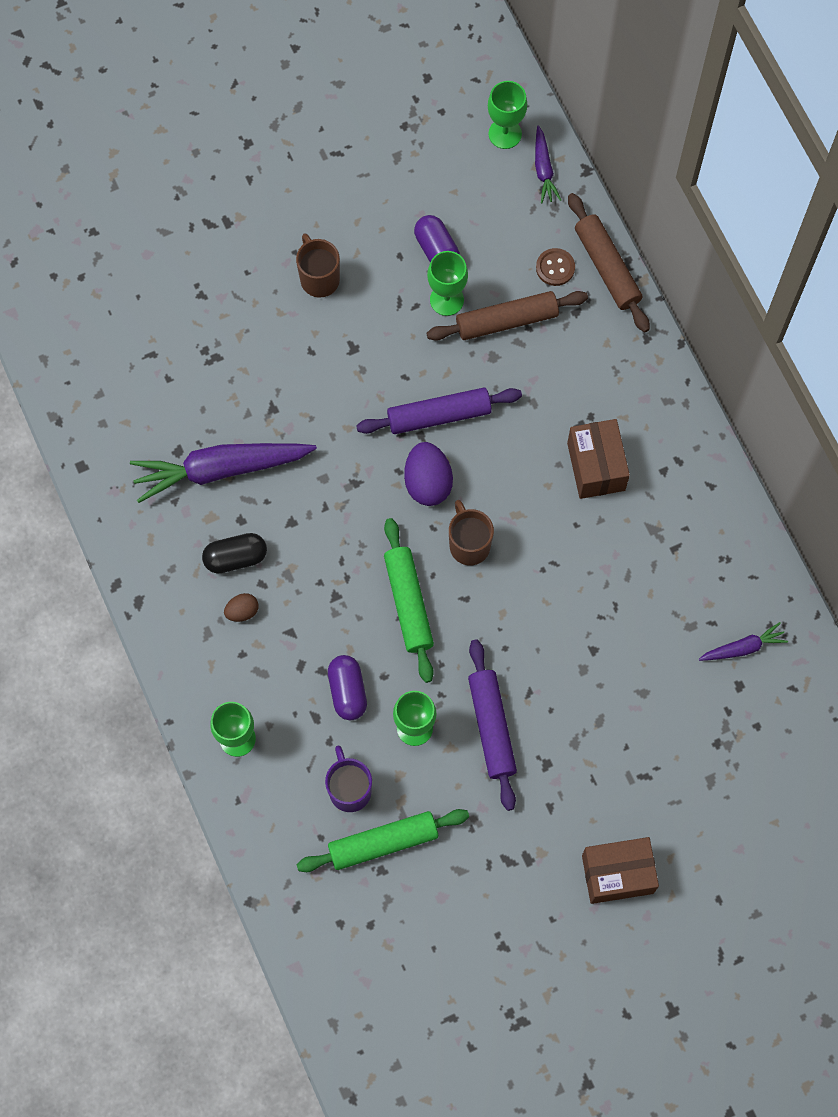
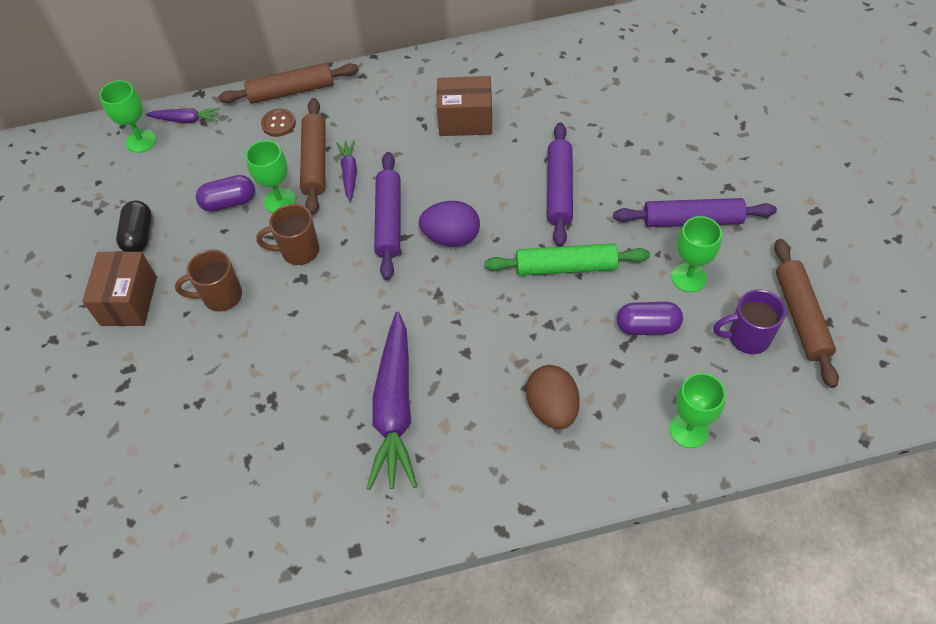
camera: 75 degrees left, 15 degrees down
black capsule [202,533,267,574] -> black capsule moved to [116,200,152,252]
brown egg [224,593,259,622] -> brown egg [526,365,580,429], size x1.83
green rolling pin [296,809,469,872] -> brown rolling pin [774,239,839,388]
brown mug [449,500,494,566] -> brown mug moved to [256,204,319,265]
brown box [582,837,659,904] -> brown box moved to [82,251,157,326]
purple carrot [699,622,788,661] -> purple carrot moved to [336,140,357,202]
none -> purple rolling pin [547,122,573,247]

